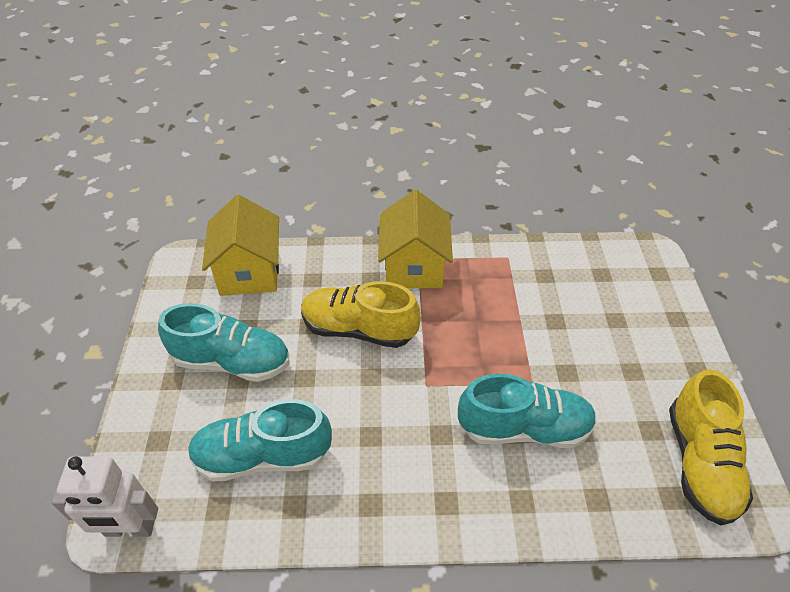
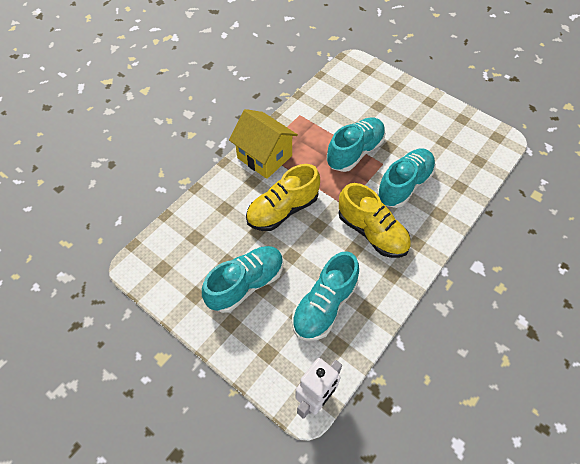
camera: 50 degrees left, 10 degrees up
yellow house [202,195,279,296] -> none
yellow shoe [669,369,753,525] -> yellow shoe moved to [339,183,411,258]
none -> turquoise shoe [327,117,386,172]

